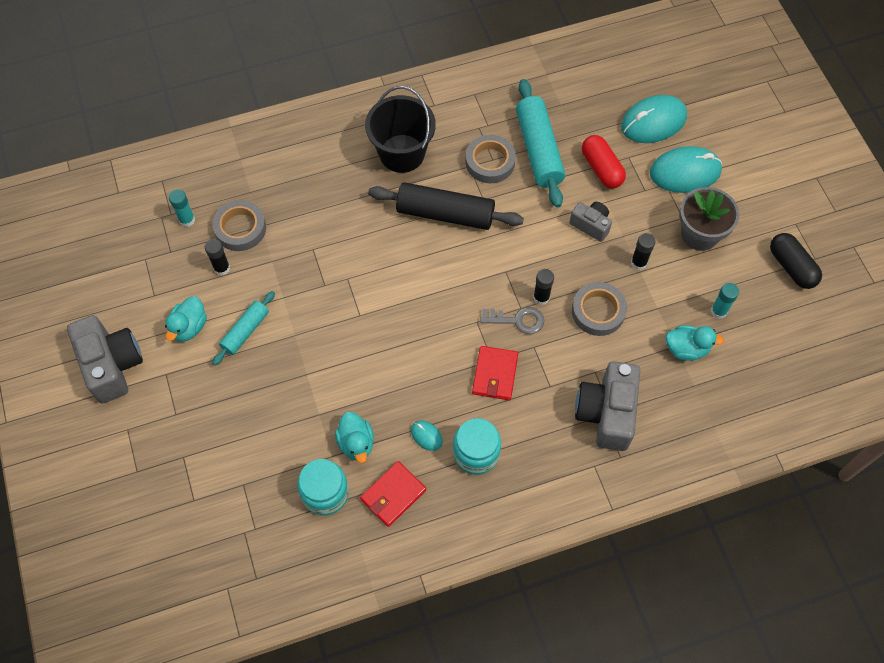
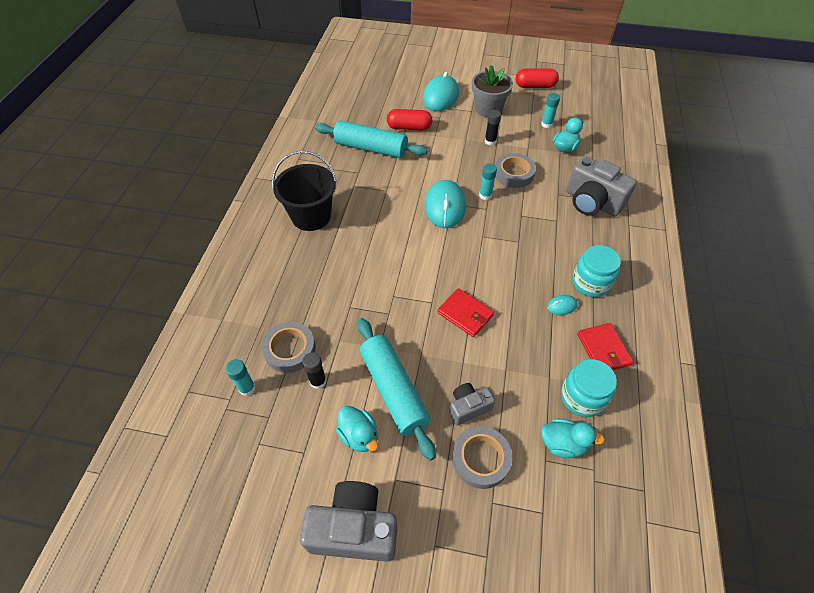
camera: 60 degrees left, 10 degrees down
turquoise rolling pin [212,291,275,365] -> turquoise rolling pin [357,318,436,461], size x1.73
turquoise duck [335,412,374,463] -> turquoise duck moved to [541,419,605,458]
black rolling pin [368,182,524,230] -> none
grey tape [465,135,516,183] -> grey tape moved to [452,426,512,489]
red wallet [472,346,518,400] -> red wallet moved to [437,288,494,337]
grey key [480,307,545,334] -> none
black glue stick [533,269,554,305] -> turquoise glue stick [479,164,497,200]
grey camera [570,202,612,242] -> grey camera moved to [449,383,495,426]
turquoise mouse [621,95,687,143] -> turquoise mouse moved to [424,180,466,228]
black capsule [770,233,822,289] -> red capsule [516,69,559,88]

